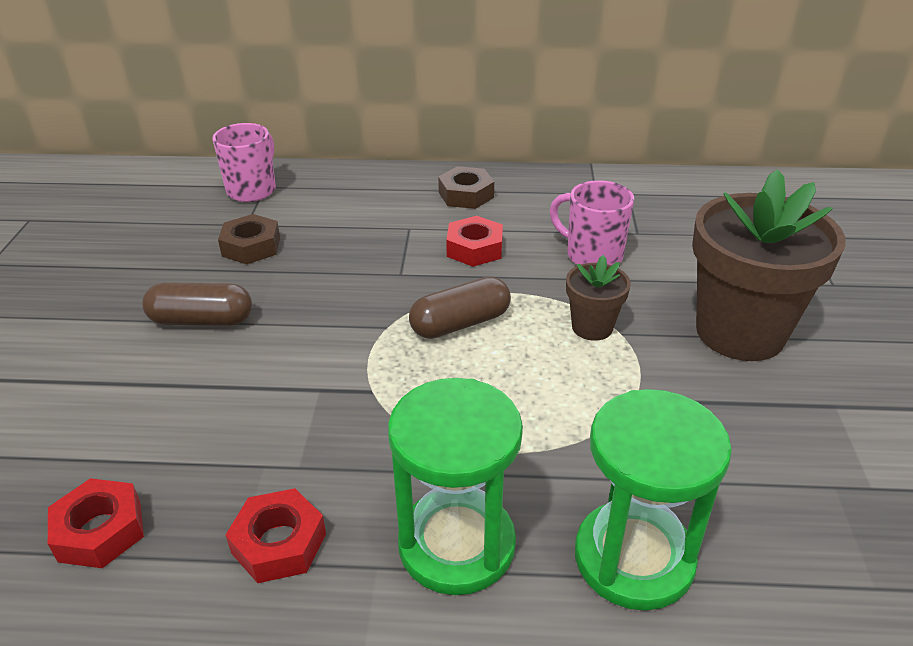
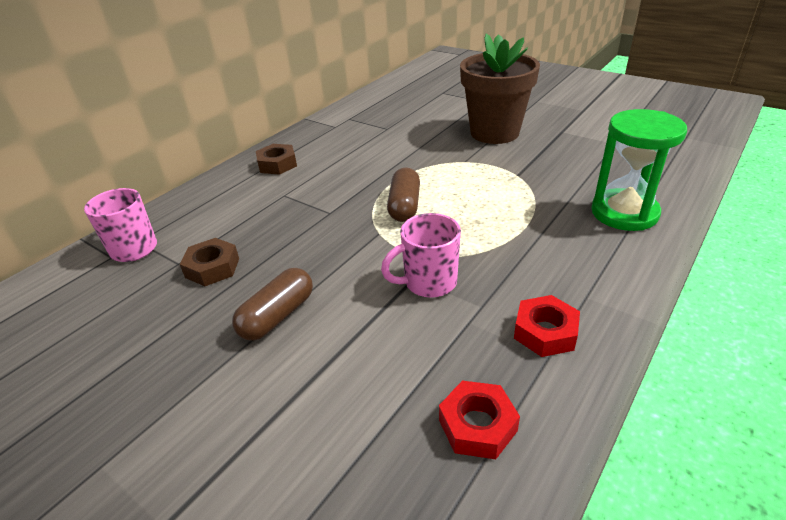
camera: 55 degrees left, 0 degrees up
green hourglass [388,378,523,595] -> none
red nut [446,216,503,267] -> none
pink mug [550,180,634,265] -> pink mug moved to [381,213,461,298]
brown flower pot [566,255,631,341] -> none

